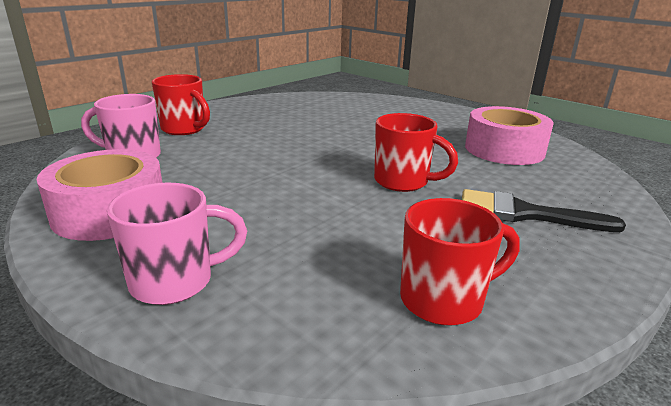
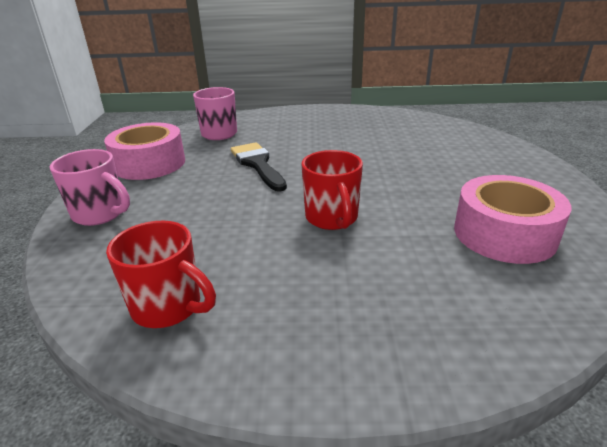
camera: 50 degrees right, 5 degrees up
red mug [152,74,210,135] -> none
black brush [462,189,626,232] -> black brush moved to [231,142,287,192]

